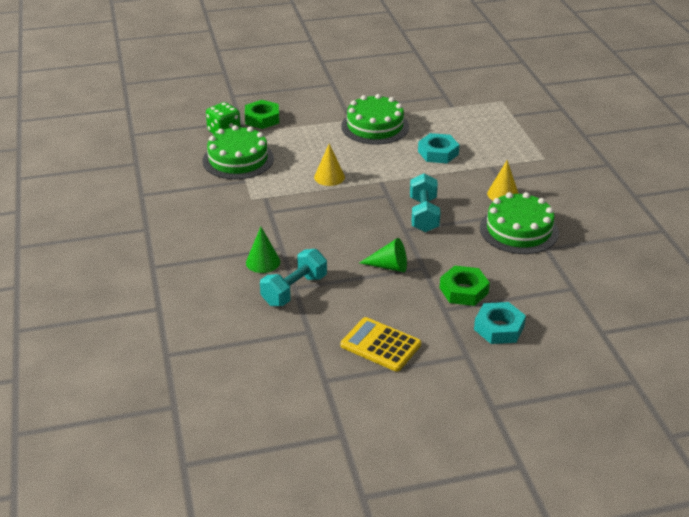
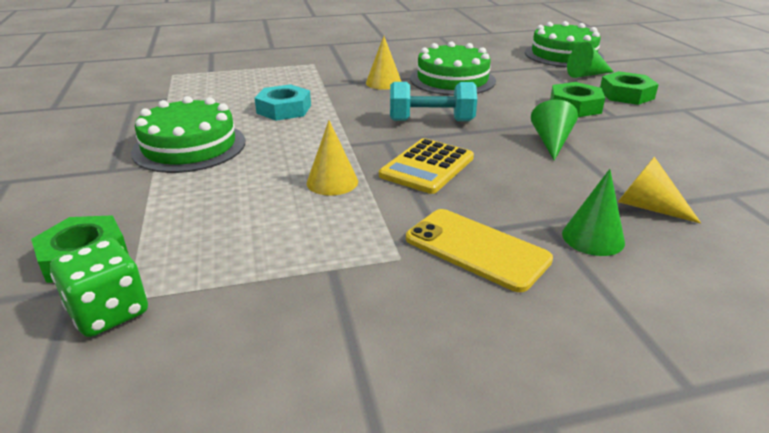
camera: 90 degrees left, 5 degrees down
green cake [203,125,274,179] -> green cake moved to [525,21,604,67]
turquoise dumbbell [260,249,327,306] -> yellow cone [618,157,701,224]
yellow calculator [341,317,421,372] -> yellow calculator moved to [379,138,474,194]
turquoise nut [474,302,526,344] -> green nut [600,71,659,105]
none -> yellow phone [406,209,553,292]
none -> green cone [567,42,614,78]

